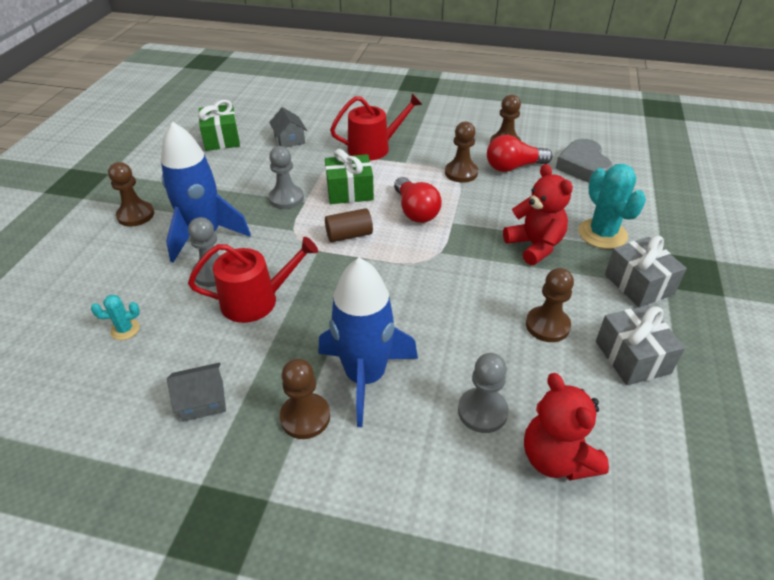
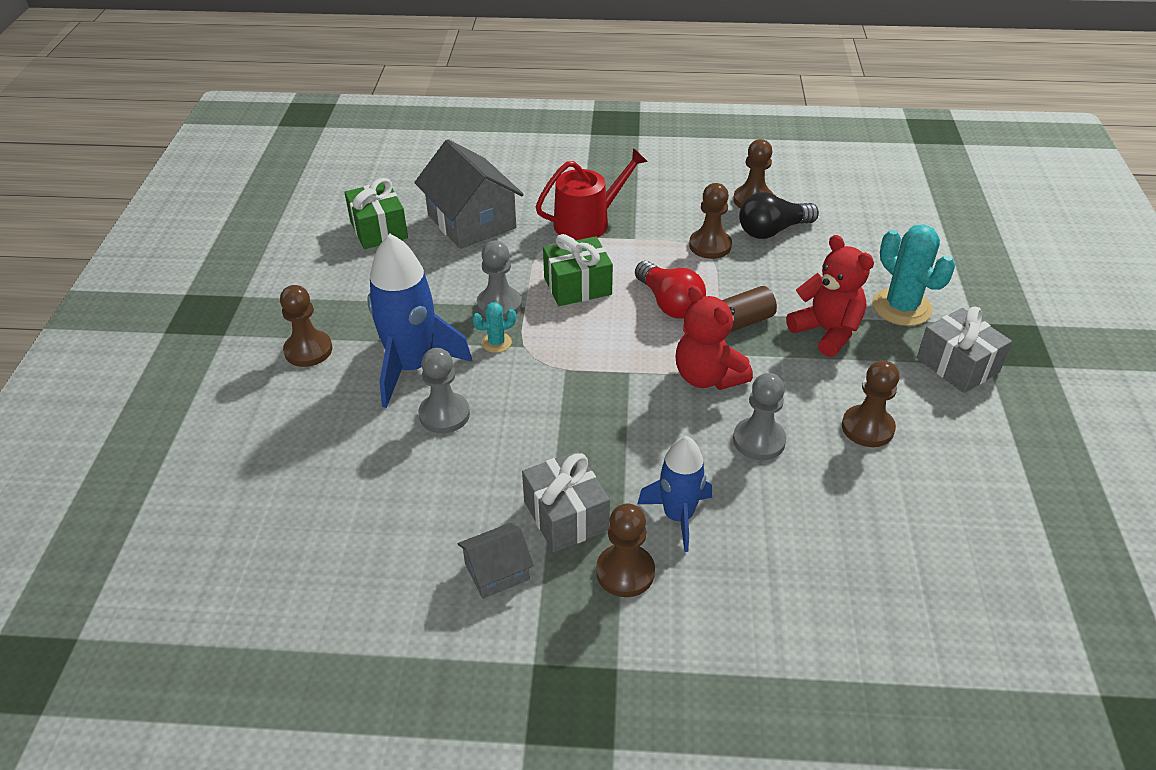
camera: 10 degrees left, 0 degrees up
turquoise cactus [91,295,140,340] -> turquoise cactus moved to [472,302,516,353]
red watering can [188,237,318,323] -> none
grey house [269,107,307,148] -> grey house [414,139,524,249], size x1.95
blue rocket [318,257,418,427] -> blue rocket [637,436,712,552], size x0.63
brown cylinder [325,208,373,242] -> brown cylinder moved to [722,286,777,332]
grey pawn [458,353,509,433] -> grey pawn moved to [733,373,786,460]
red light bulb [487,135,552,172] -> black light bulb [739,192,819,239]
red teddy bear [524,373,609,480] -> red teddy bear moved to [676,285,753,390]
grey heart [555,139,612,182] -> none
grey gift [596,305,685,385] -> grey gift moved to [522,451,610,552]

